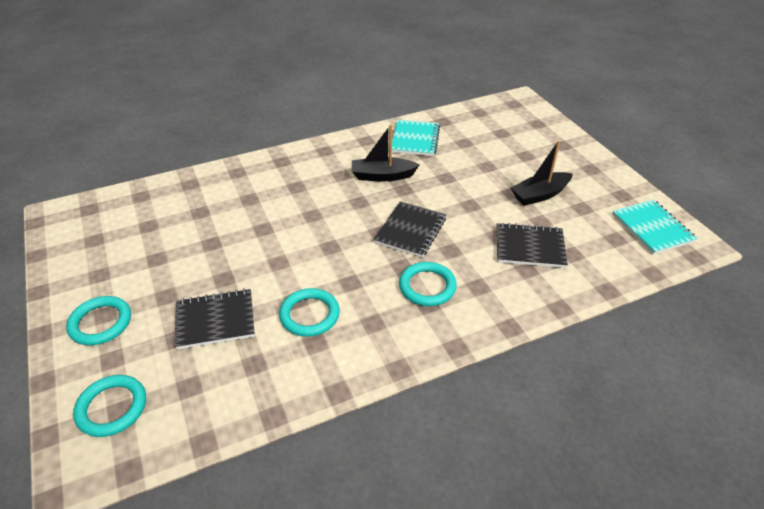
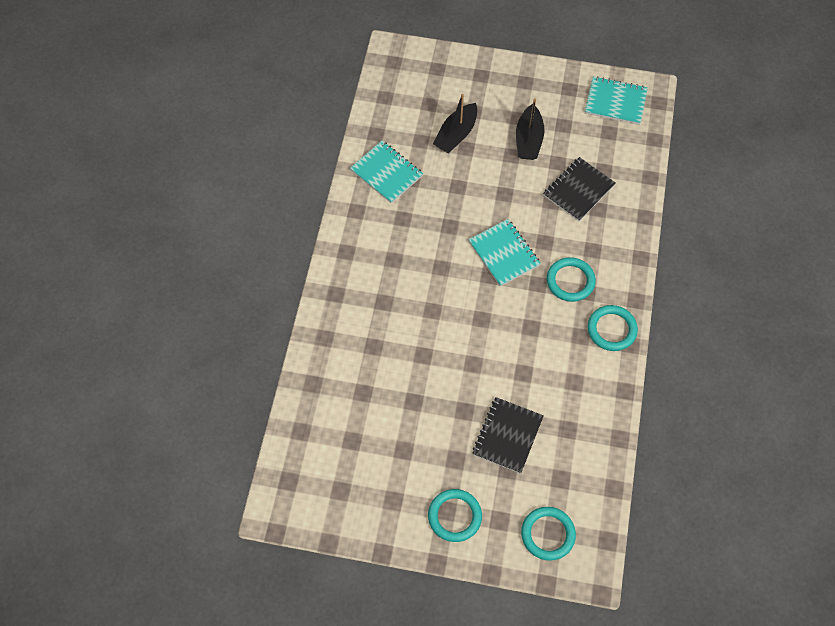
camera: 55 degrees left, 20 degrees up
turquoise ring [279,288,340,337] -> turquoise ring moved to [588,305,638,351]
black boat [352,125,419,181] -> black boat moved to [433,94,477,153]
black notebook [374,201,446,257] -> turquoise notebook [468,219,541,287]

